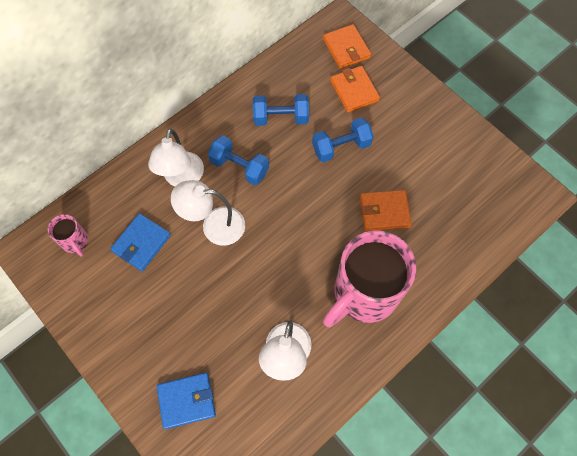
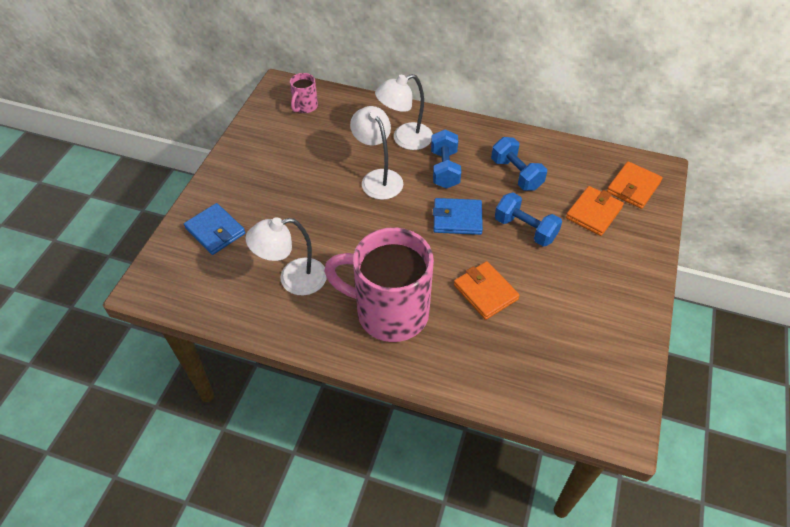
camera: 60 degrees right, 15 degrees down
blue wallet [110,213,171,271] -> blue wallet moved to [433,198,483,235]

